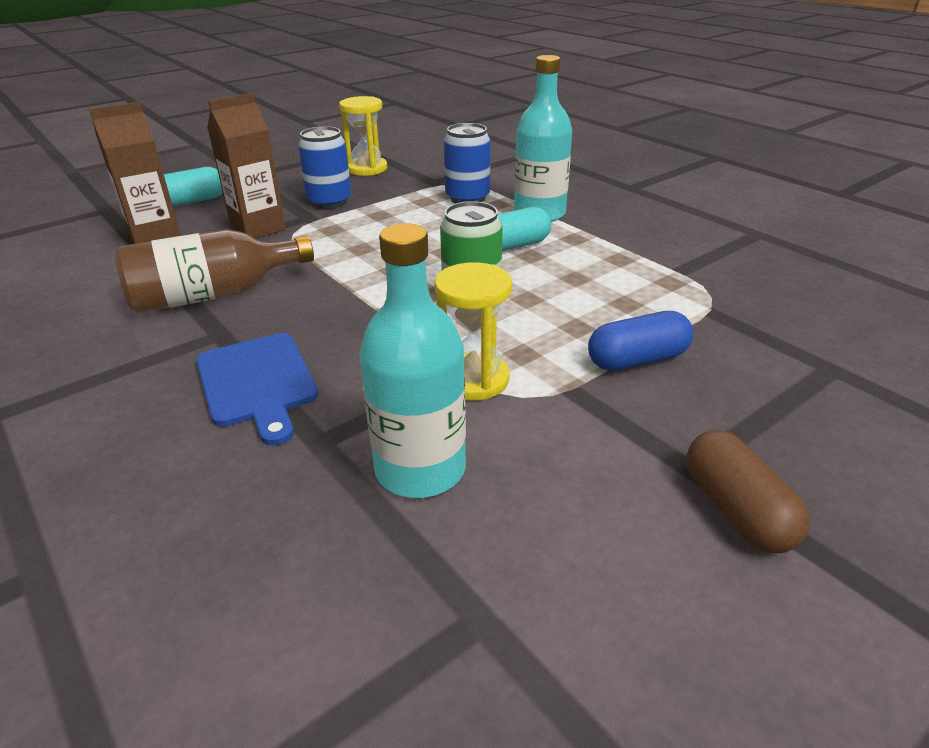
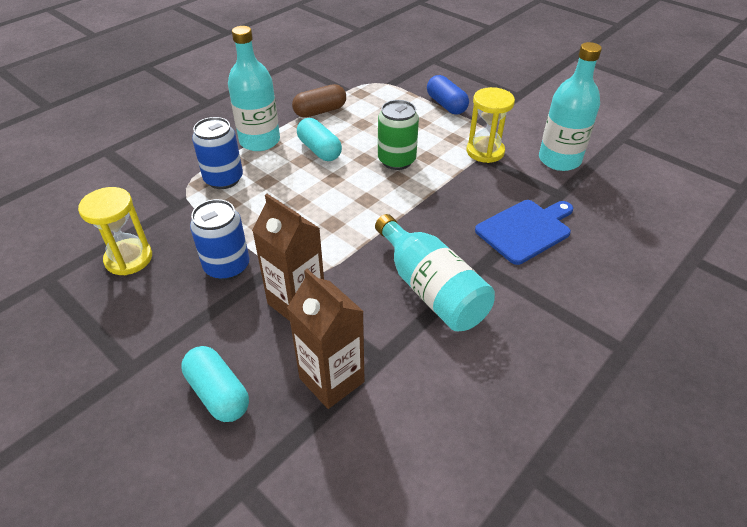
camera: 100 degrees left, 10 degrees up
brown bottle [114,229,314,313] -> turquoise bottle [375,214,495,331]
brown capsule [686,430,810,553] -> brown capsule moved to [292,84,346,118]

